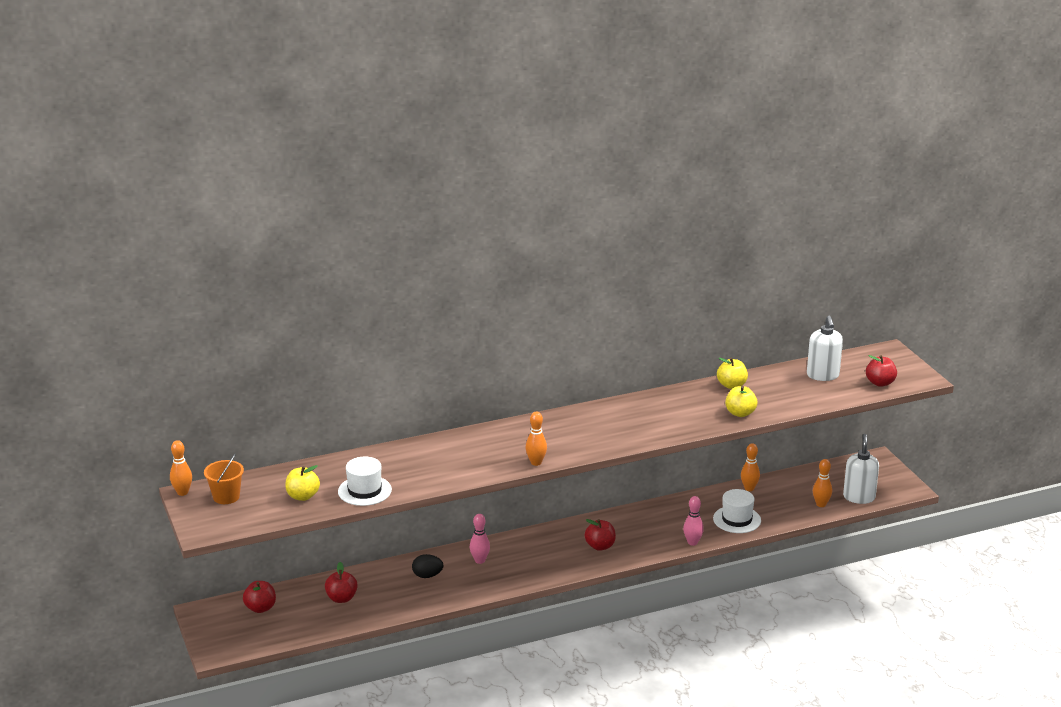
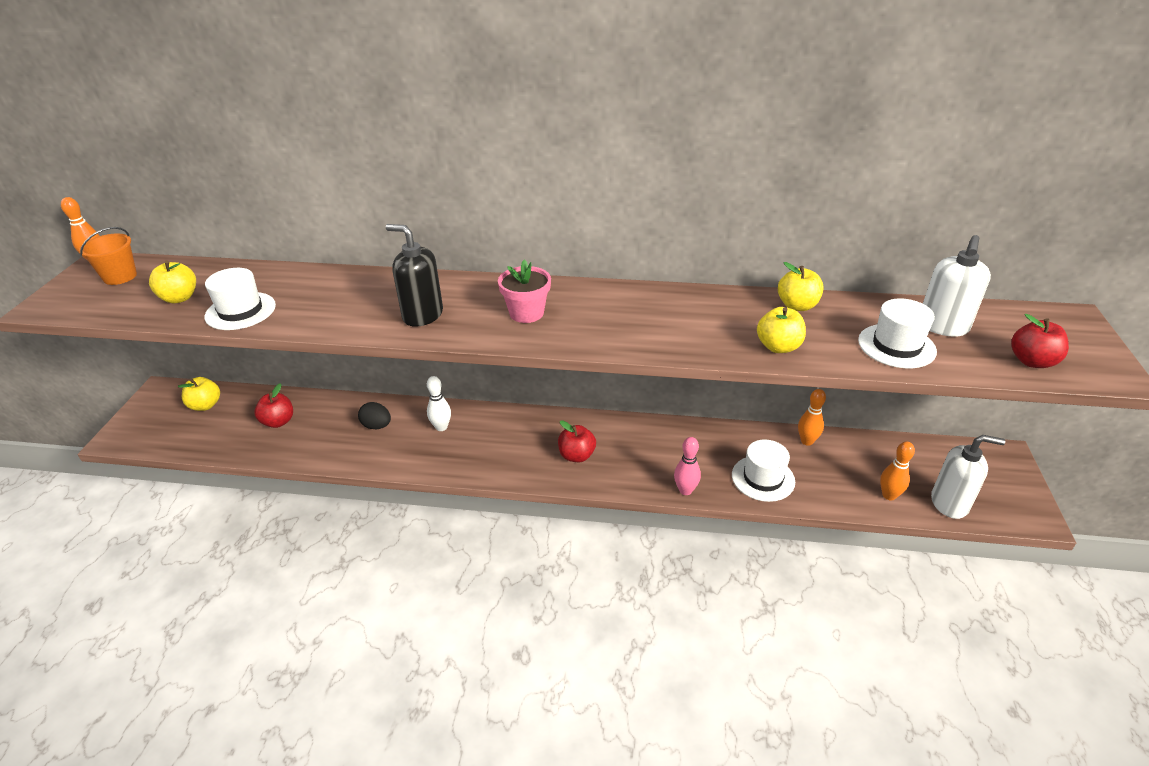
camera: 30 degrees right, 10 degrees up
red apple [243,581,276,613] -> yellow apple [178,377,220,411]
pink bowling pin [470,514,490,564] -> white bowling pin [427,376,451,431]
orange bowling pin [526,412,547,466] -> none
white soap dispenser [843,434,879,504] -> white soap dispenser turned 60 degrees clockwise [931,435,1005,519]
none -> black soap dispenser [386,224,443,327]
none -> pink flower pot [498,259,551,323]
none -> white hat [858,298,937,368]

